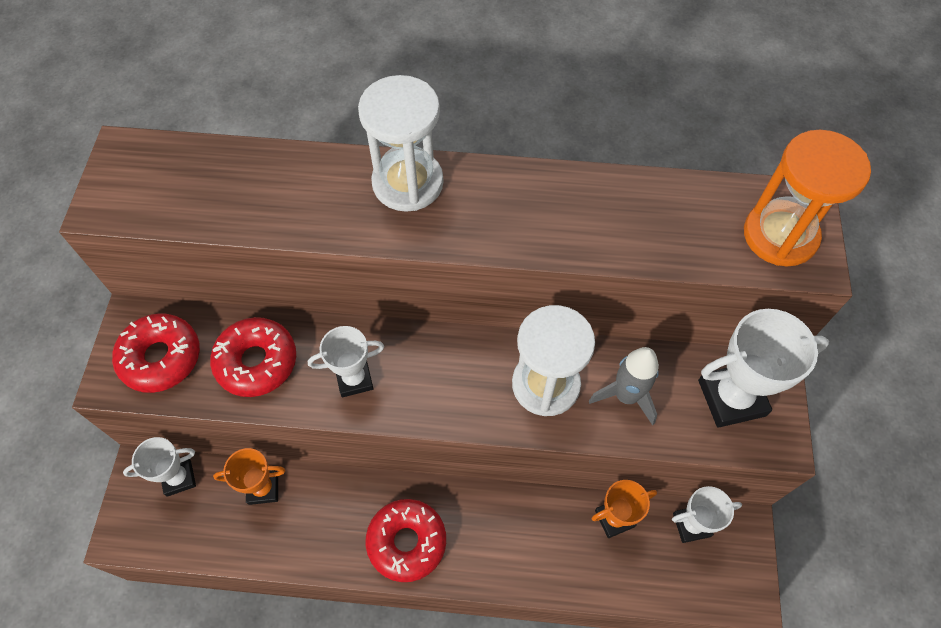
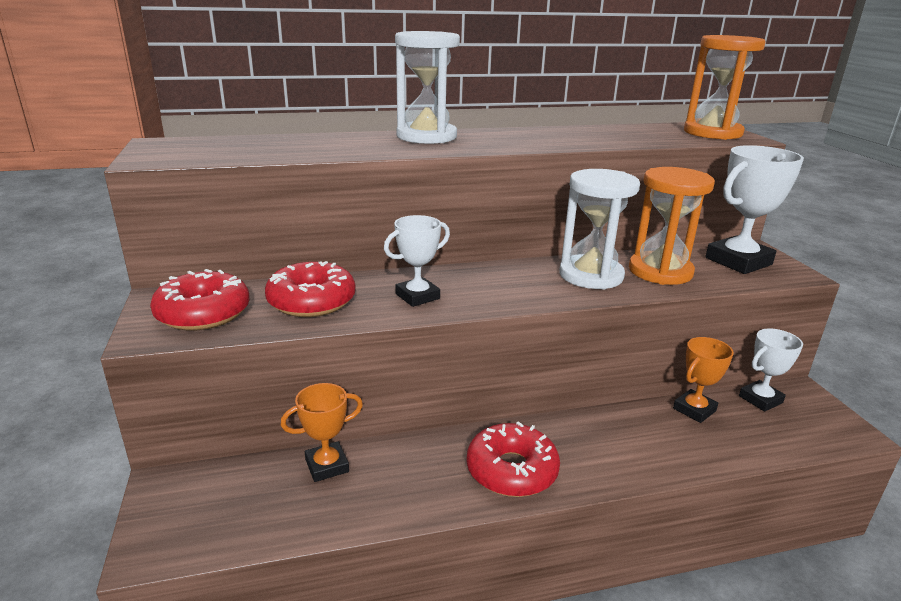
camera: 20 degrees left, 35 degrees down
white trophy [123,437,196,497] -> none
grey rocket [589,347,659,426] -> orange hourglass [629,167,715,285]

